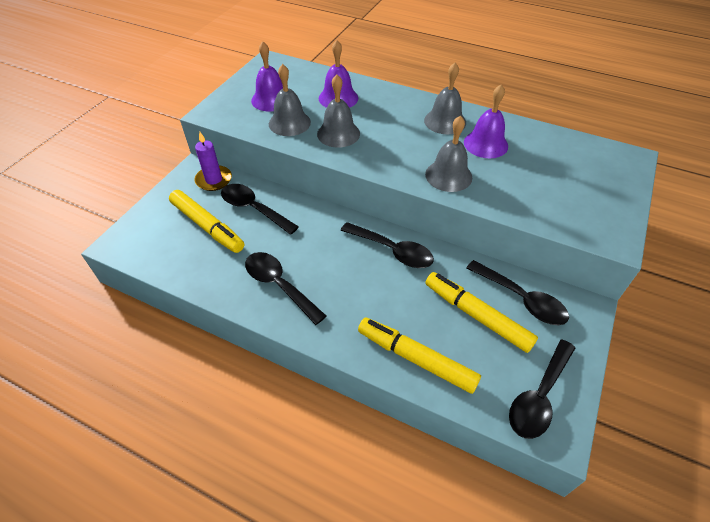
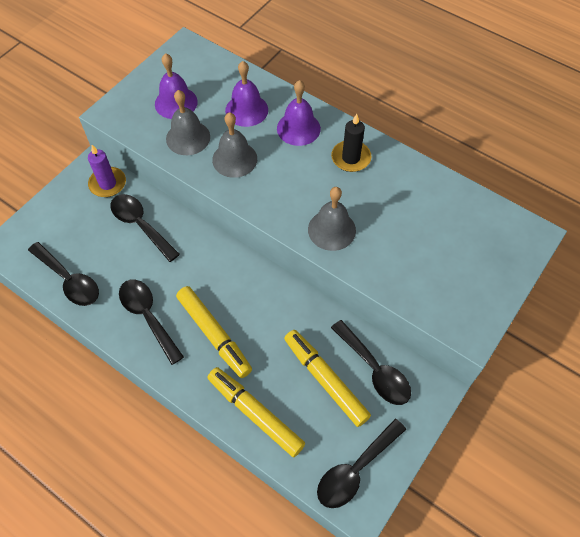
camera: 10 degrees right, 10 degrees up
yellow marker [169,190,244,253] -> yellow marker moved to [176,286,252,378]
black spoon [340,222,434,268] -> black spoon moved to [28,242,99,306]
grey bell [424,63,466,135] -> black candle [331,114,372,172]
purple bell [464,85,508,158] -> purple bell moved to [277,80,321,146]

